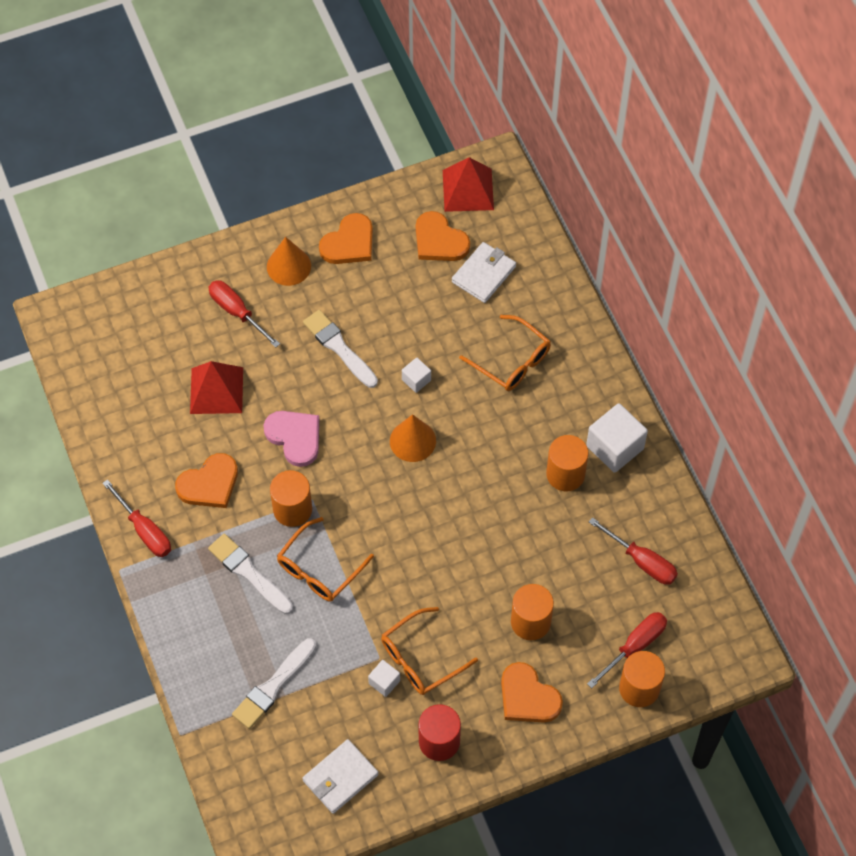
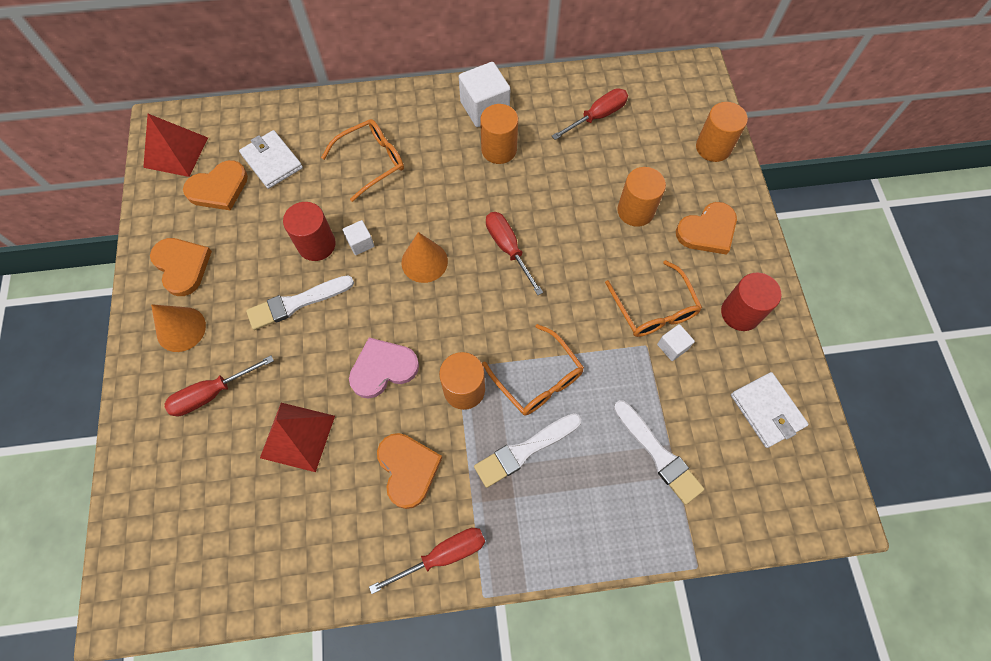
camera: 75 degrees left, 5 degrees up
red screwdriver [587,612,667,688] -> red screwdriver moved to [486,212,543,295]
none -> red cylinder [283,202,335,261]

